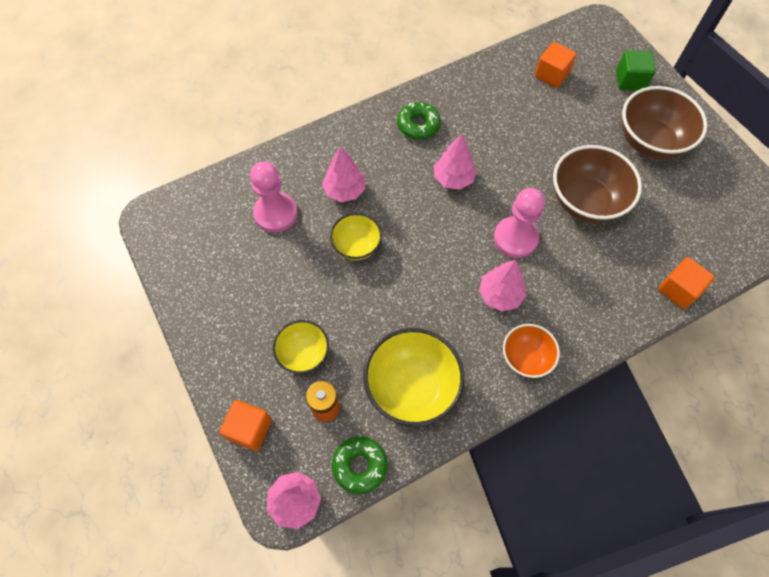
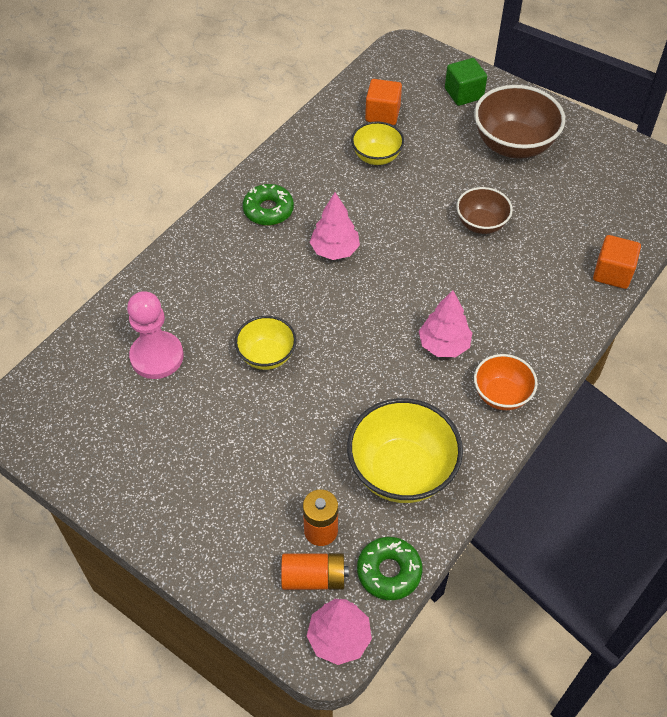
camera: 25 degrees left, 10 degrees down
orange cube [219,400,272,451] -> none
yellow bowl [273,320,329,374] -> yellow bowl moved to [351,121,404,165]
pink tree [322,146,366,202] -> none
pink pawn [494,188,545,258] -> none
brown bowl [553,145,642,223] -> brown bowl [456,187,513,234], size x0.59
none -> orange battery [281,553,349,590]

